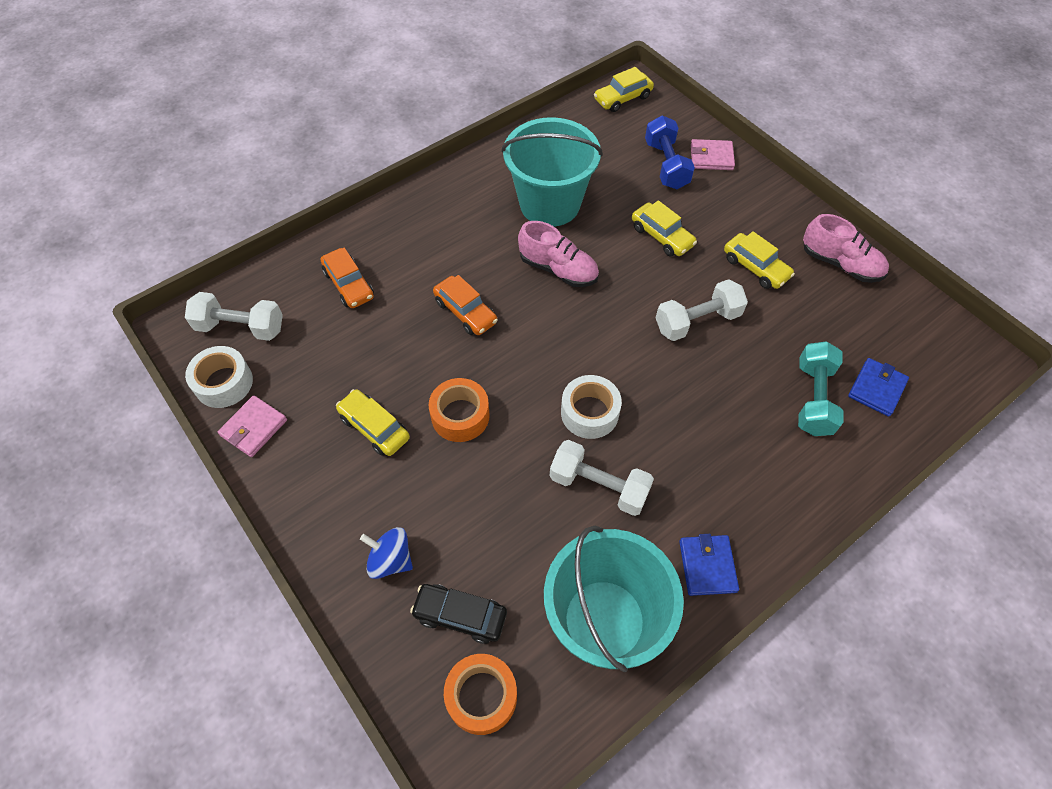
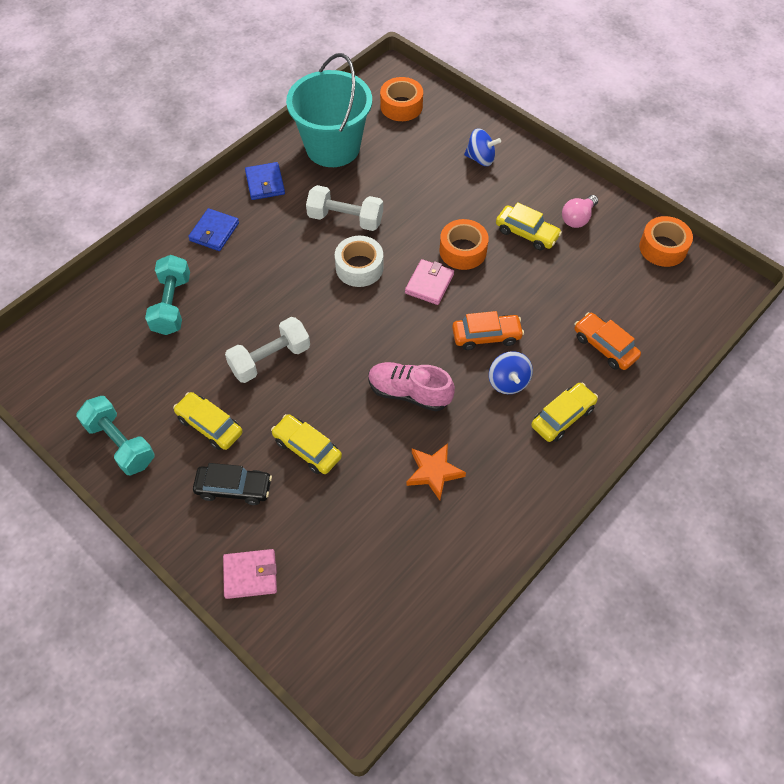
camera: 170 degrees right, 0 degrees up
white dumbbell [185,292,283,341] -> none
white tape [185,346,253,408] -> orange tape [639,216,693,267]
pink wallet [218,395,287,457] -> pink wallet moved to [405,259,454,305]
black car [410,584,507,644] -> black car moved to [193,463,272,505]
orange car [433,275,498,335] -> orange car turned 135 degrees clockwise [452,311,524,350]
turquoise bucket [501,117,603,227] -> orange star [406,443,466,500]
yellow car [594,67,654,112] -> yellow car moved to [531,383,598,442]
blue dumbbell [645,116,695,189] -> none
pink shoe [803,214,889,283] -> turquoise dumbbell [76,396,155,475]
blue wallet [848,358,909,417] -> blue wallet moved to [188,208,239,251]
none -> blue spinning top [489,351,533,394]
none -> pink light bulb [562,195,598,228]

